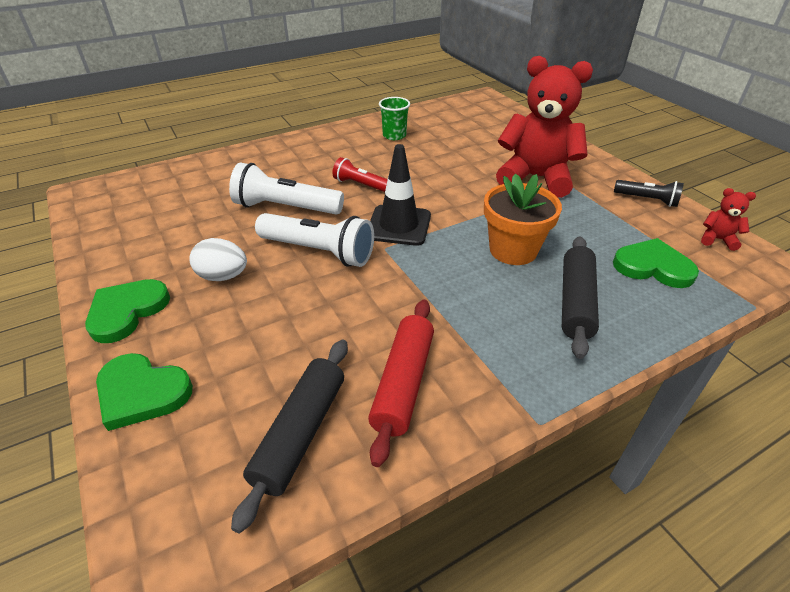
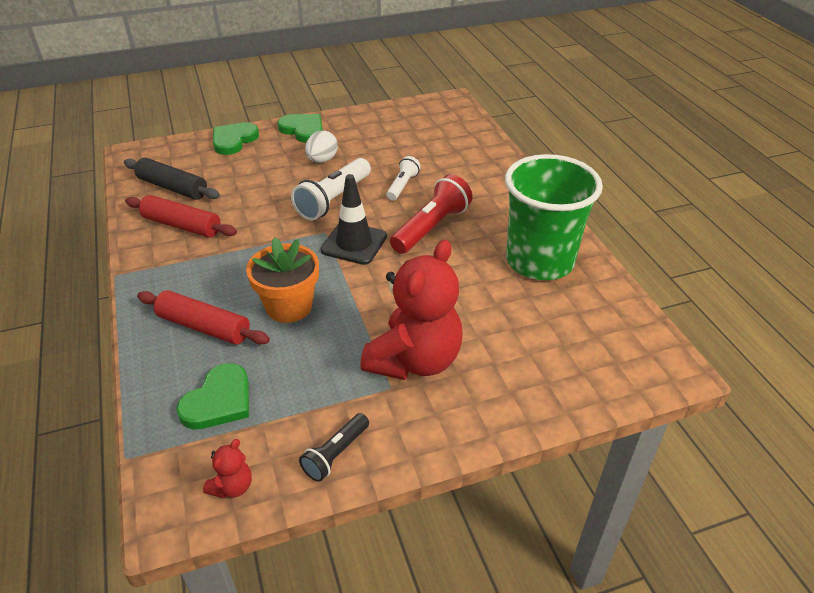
camera: 100 degrees right, 0 degrees up
white flashlight [229,163,344,215] -> white flashlight [386,156,421,201], size x0.58
red flashlight [333,157,388,192] -> red flashlight [390,174,473,254], size x1.72
green cup [379,97,410,140] -> green cup [505,154,603,280], size x2.37
black rolling pin [562,236,599,359] -> red rolling pin [137,290,270,345]

